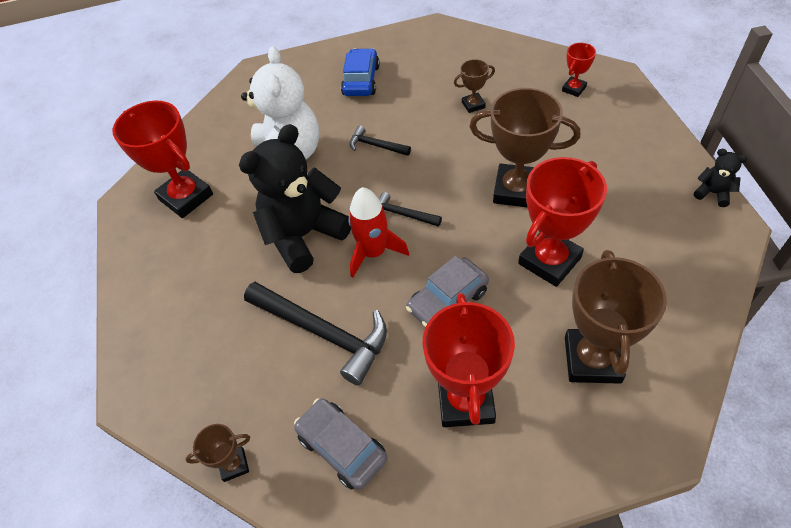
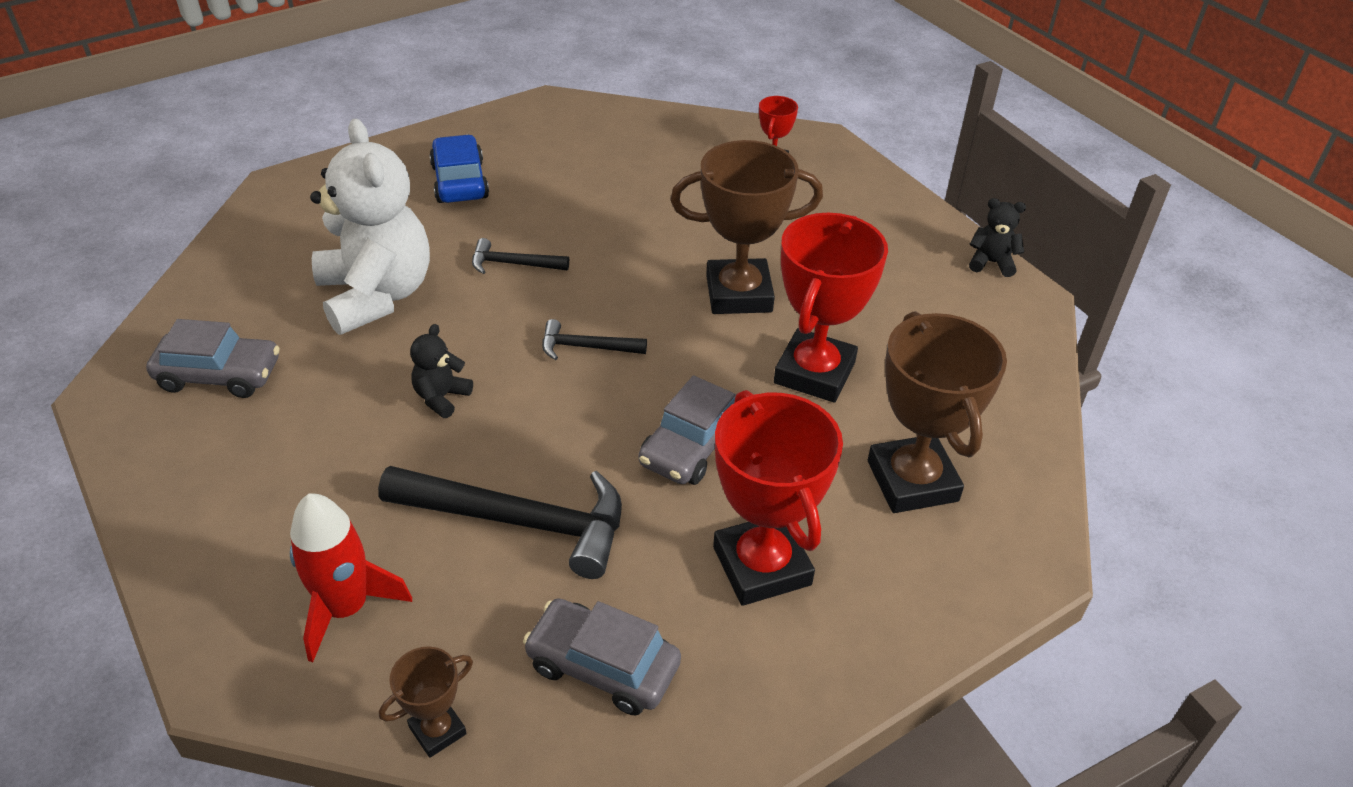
camera: 25 degrees left, 10 degrees down
red trophy [112,101,213,218] -> grey car [146,319,280,398]
black teddy bear [239,124,351,273] -> black teddy bear [410,324,473,418], size x0.42
red rocket [348,187,409,278] -> red rocket moved to [290,494,412,662]
brown trophy [454,59,495,113] -> none

